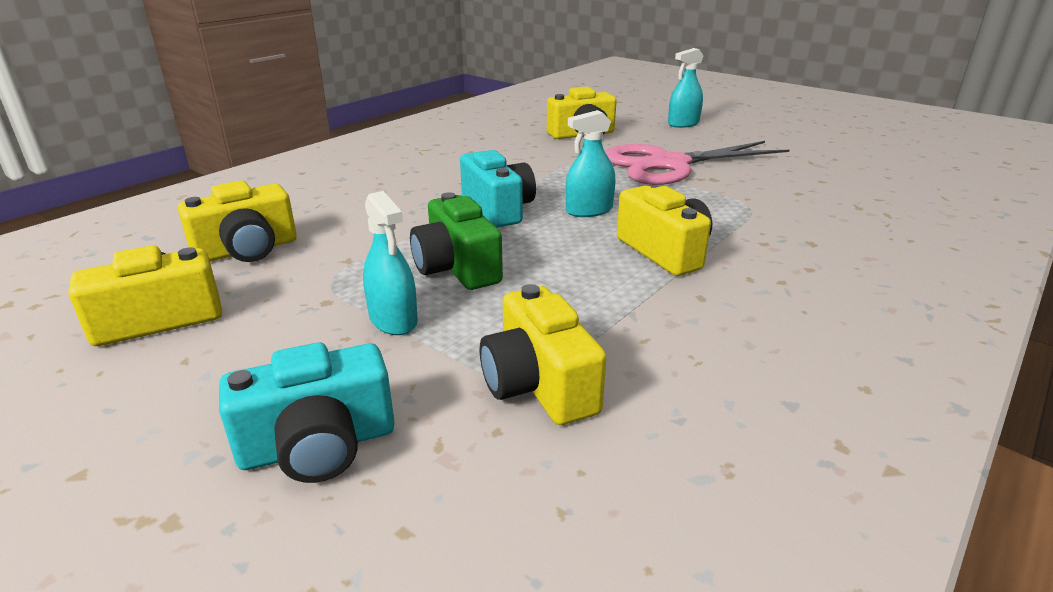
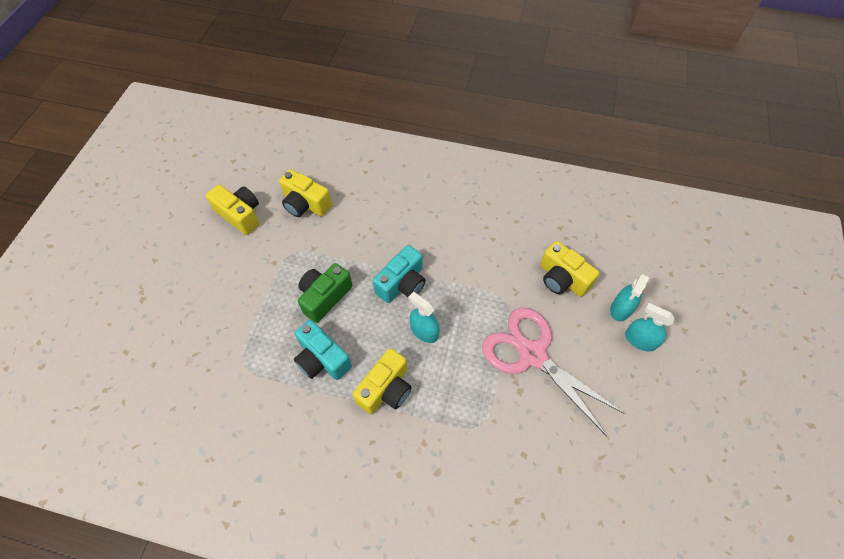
camera: 65 degrees right, 30 degrees up
turquoise camera [219,342,395,483] -> turquoise camera moved to [294,320,352,380]
turquoise spray bottle [363,191,418,335] -> turquoise spray bottle moved to [610,273,650,321]
yellow camera [480,284,607,425] -> none

